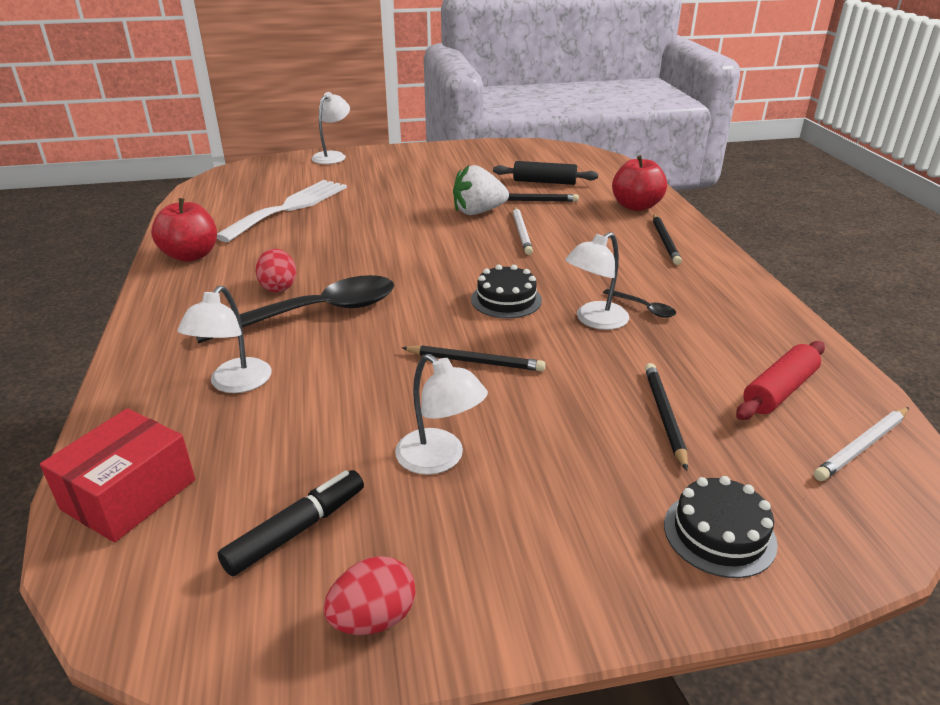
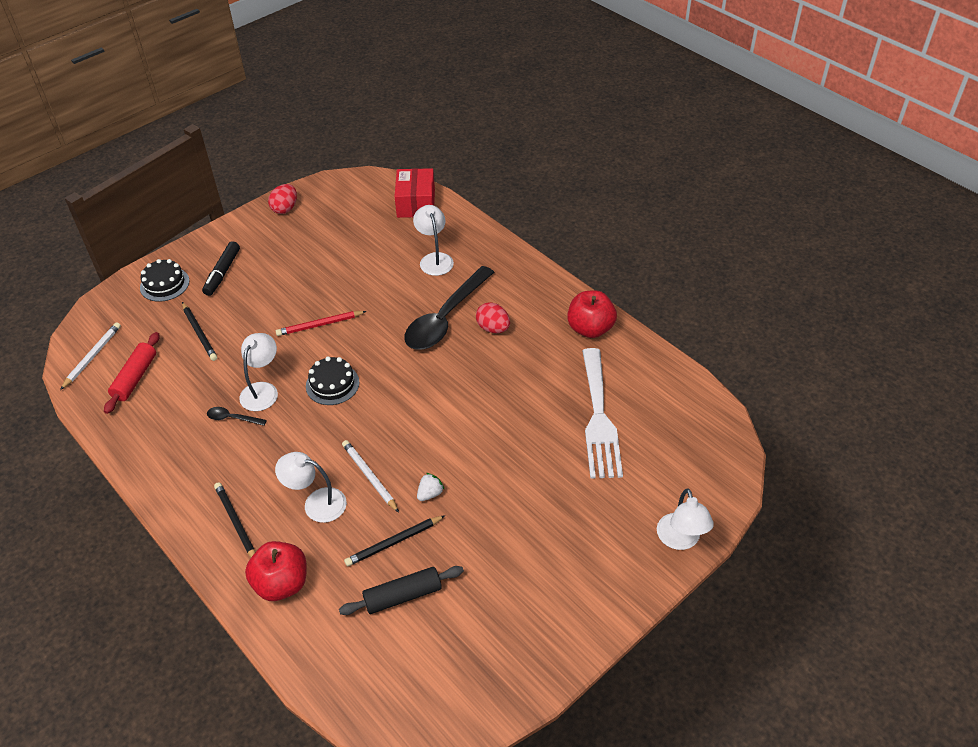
camera: 150 degrees right, 15 degrees up
black marker [217,470,364,576] -> black marker moved to [202,241,240,296]
white lamp [395,354,488,475] -> white lamp moved to [275,452,347,523]
black pencil [402,345,545,371] -> red pencil [276,311,367,336]
white strawberry [453,165,509,215] -> white strawberry [417,473,445,501], size x0.50

